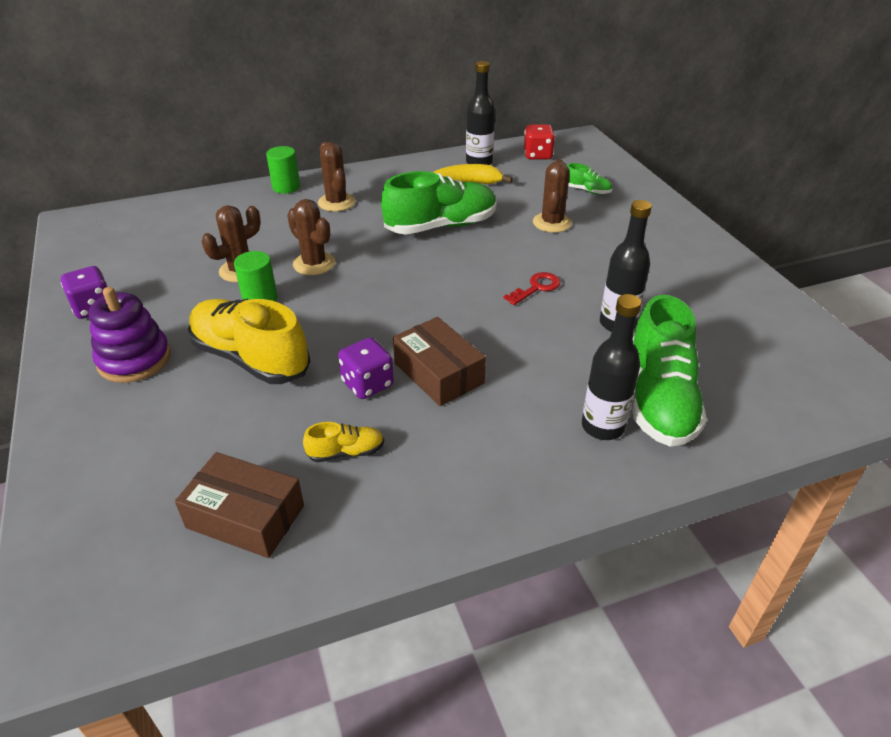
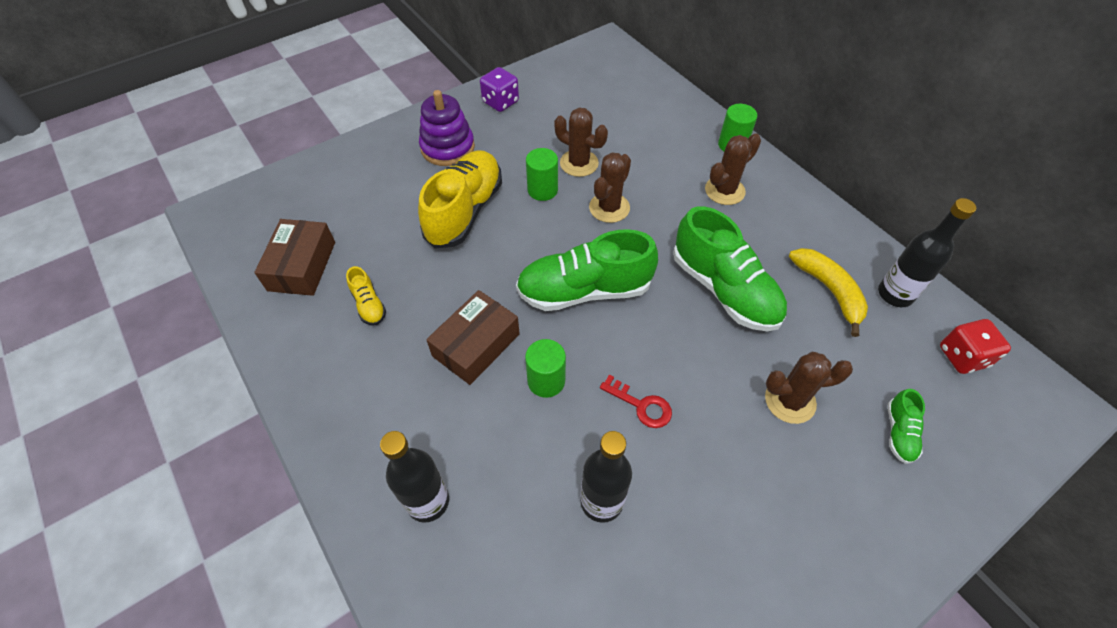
camera: 75 degrees right, 15 degrees up
purple dice [338,337,394,399] -> none
green shoe [632,295,707,447] -> green shoe moved to [516,229,658,311]
none -> green cylinder [525,339,566,398]

